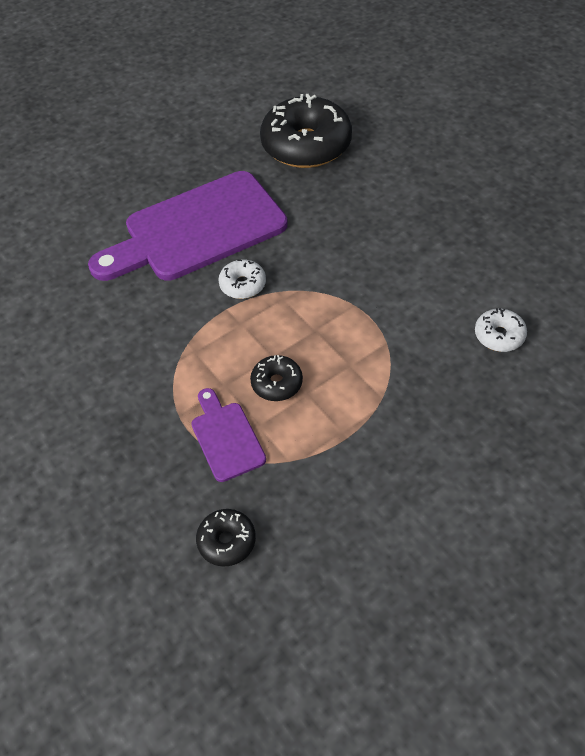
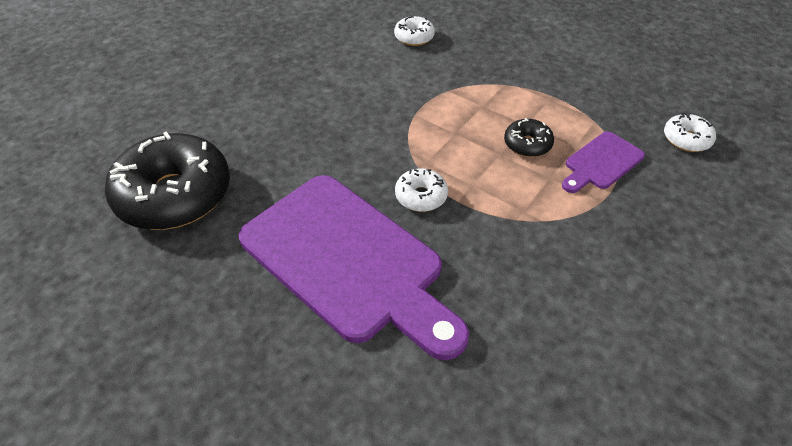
camera: 110 degrees left, 5 degrees down
black donut [196,509,256,567] -> white donut [664,113,716,152]

